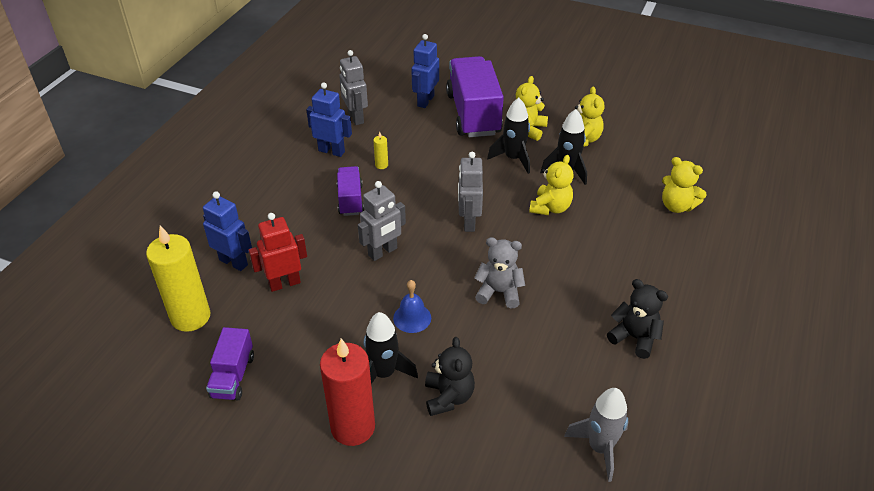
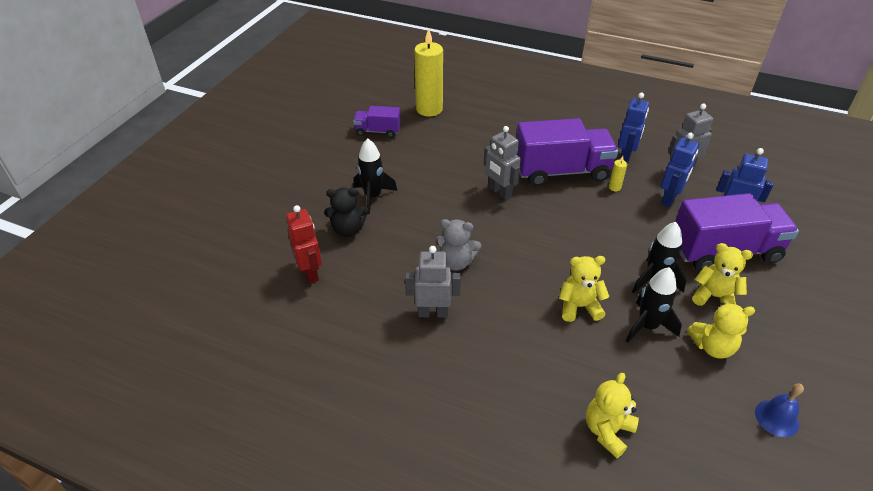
camera: 90 degrees right, 0 degrees up
blue robot [203,192,252,271] -> blue robot moved to [661,133,699,207]
red robot [249,213,307,292] -> red robot moved to [286,205,322,284]
red candle [320,338,375,446] -> none
purple truck [337,166,364,216] -> purple truck [516,118,618,186], size x1.94
blue bell [393,280,431,333] -> blue bell moved to [755,383,804,437]
grey robot [458,152,483,232] -> grey robot moved to [405,246,461,318]
grey teddy bear [474,237,525,308] -> grey teddy bear turned 90 degrees clockwise [435,219,481,271]
yellow teddy bear [529,155,574,215] -> yellow teddy bear turned 150 degrees clockwise [559,256,609,322]
grey rocket [564,388,628,482] -> none
black teddy bear [607,279,668,359] -> none

